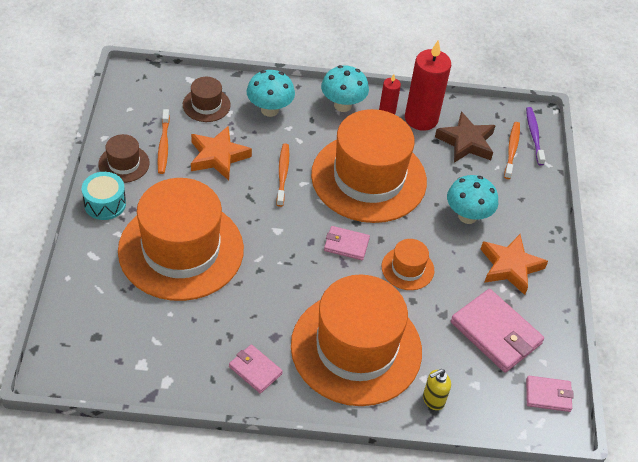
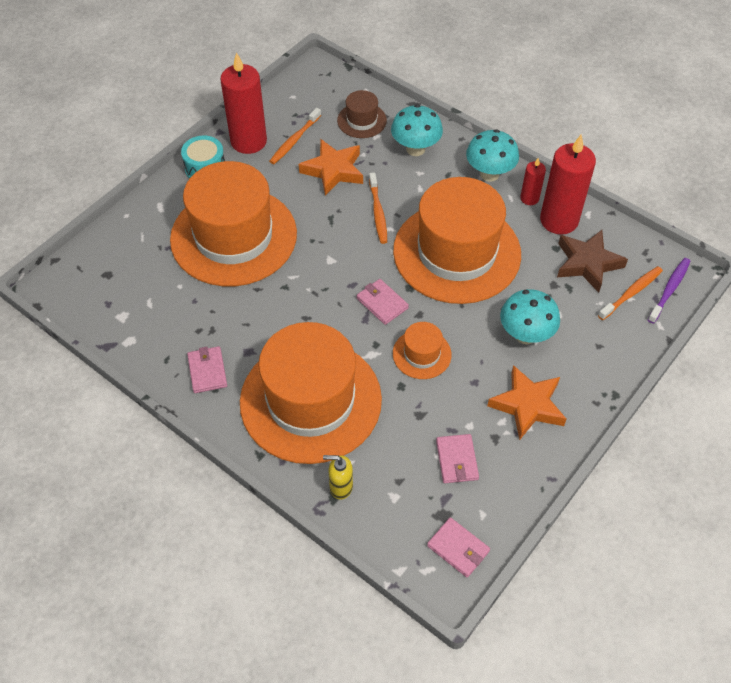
camera: 40 degrees right, 5 degrees up
brown hat [98,134,150,183] -> red candle [220,52,267,154]
orange toothbrush [277,143,289,207] -> orange toothbrush turned 135 degrees clockwise [369,173,387,244]
pink wallet [451,289,544,373] -> pink wallet [436,434,479,483], size x0.56

